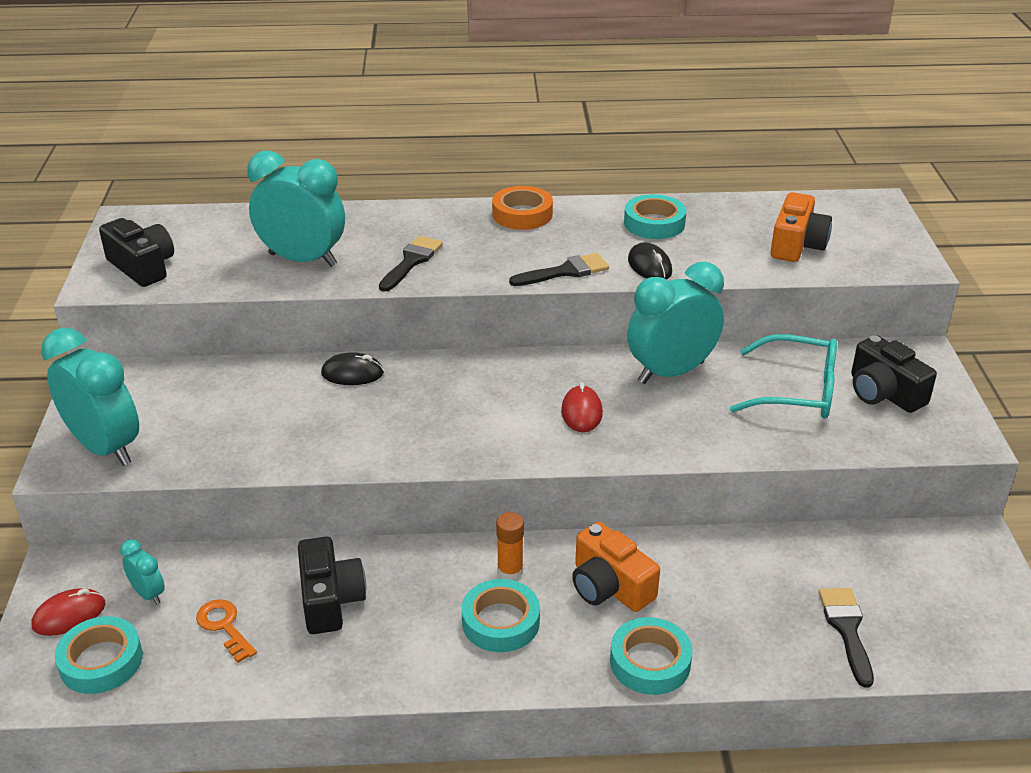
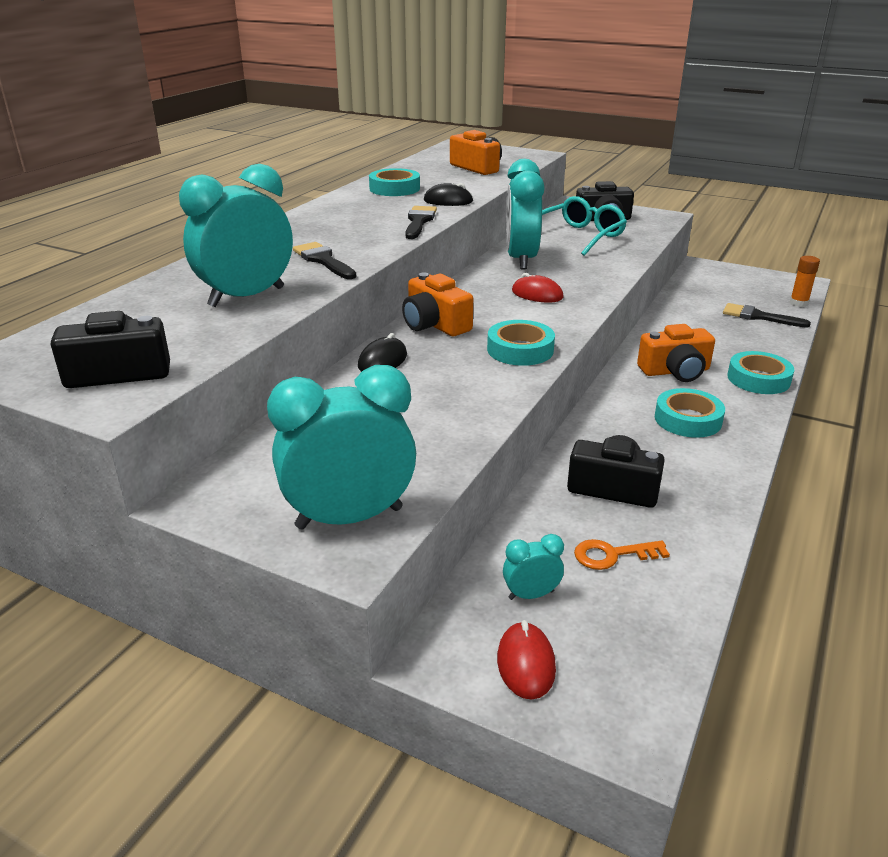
camera: 60 degrees left, 5 degrees down
turquoise tape [54,616,143,694] -> turquoise tape moved to [487,320,555,366]
orange tape [492,186,553,230] -> none
orange glue stick [496,512,524,580] -> orange glue stick moved to [790,256,820,307]
none -> orange camera [402,273,473,336]

